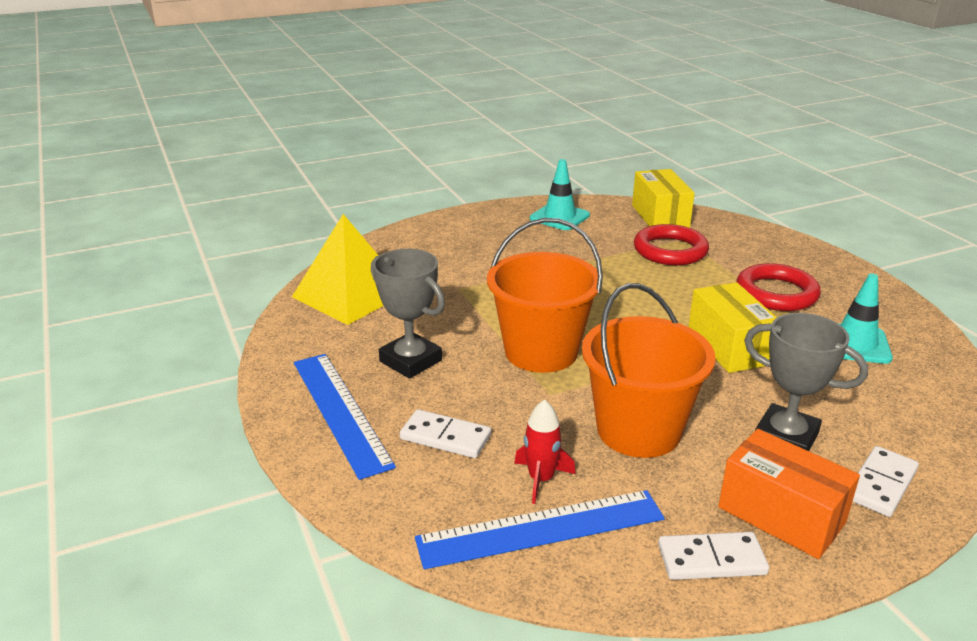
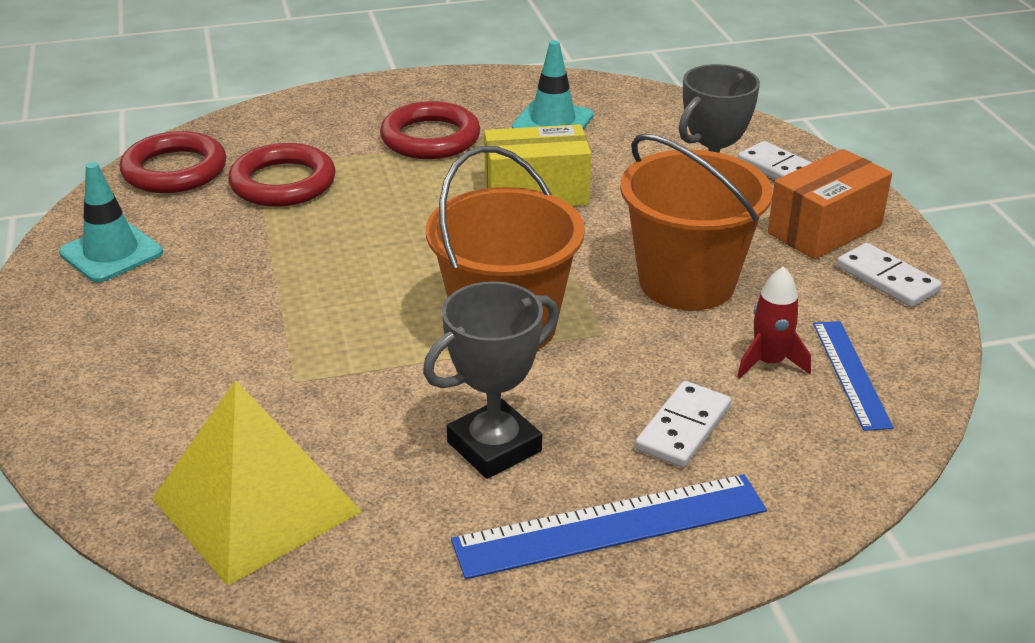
camera: 80 degrees left, 5 degrees up
blue ruler [415,490,665,569] -> blue ruler [813,321,894,431], size x0.62
yellow box [632,169,695,228] -> red ring [120,131,226,193]
white domino [658,532,769,580] -> white domino turned 45 degrees counterclockwise [837,243,942,307]

